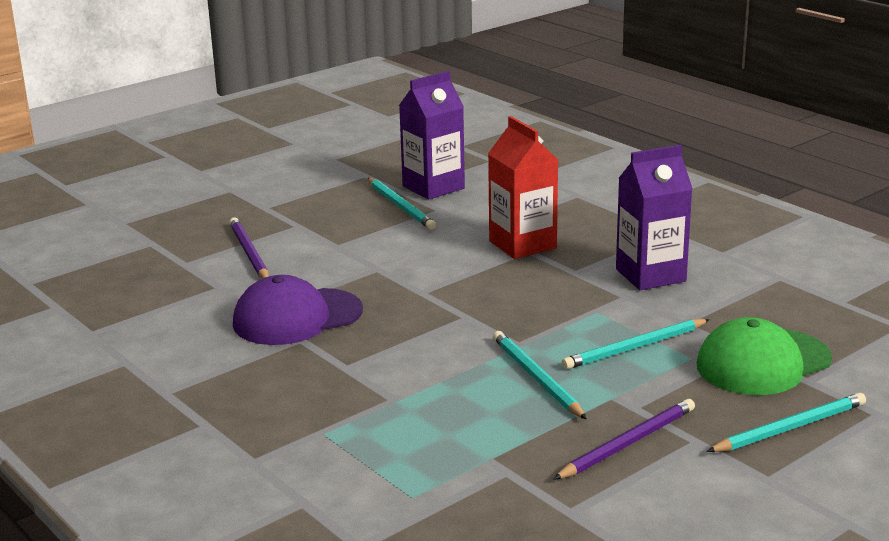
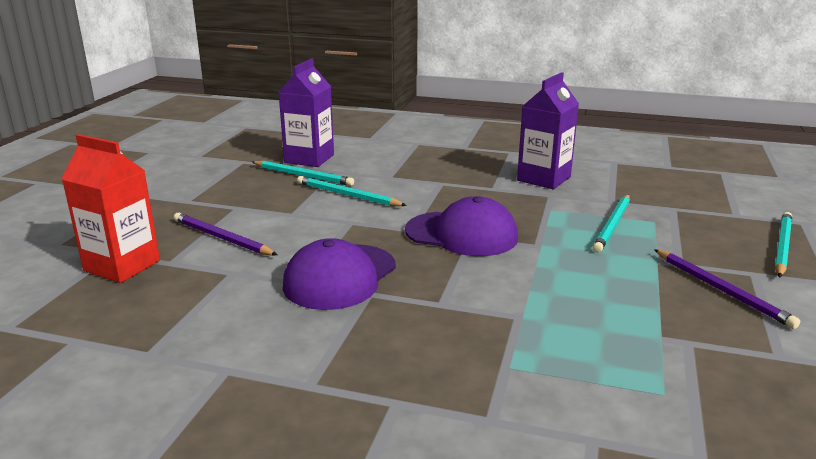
camera: 35 degrees left, 0 degrees up
red carton [488,116,558,259] -> red carton moved to [62,134,160,283]
turquoise pencil [493,331,587,419] -> turquoise pencil moved to [297,176,407,206]
purple pencil [553,399,695,480] -> purple pencil turned 135 degrees clockwise [654,249,800,329]
green cap [696,317,832,395] -> none
none -> purple cap [405,196,518,256]

